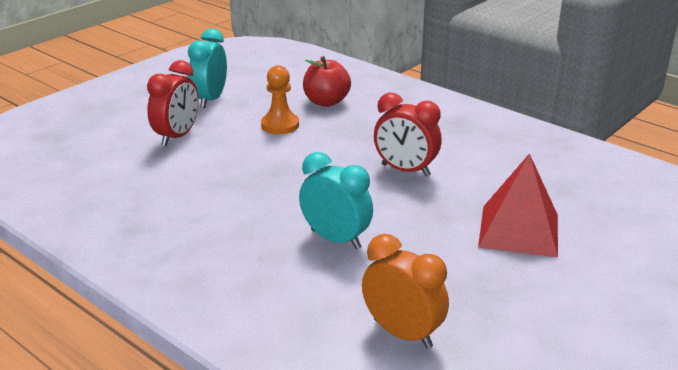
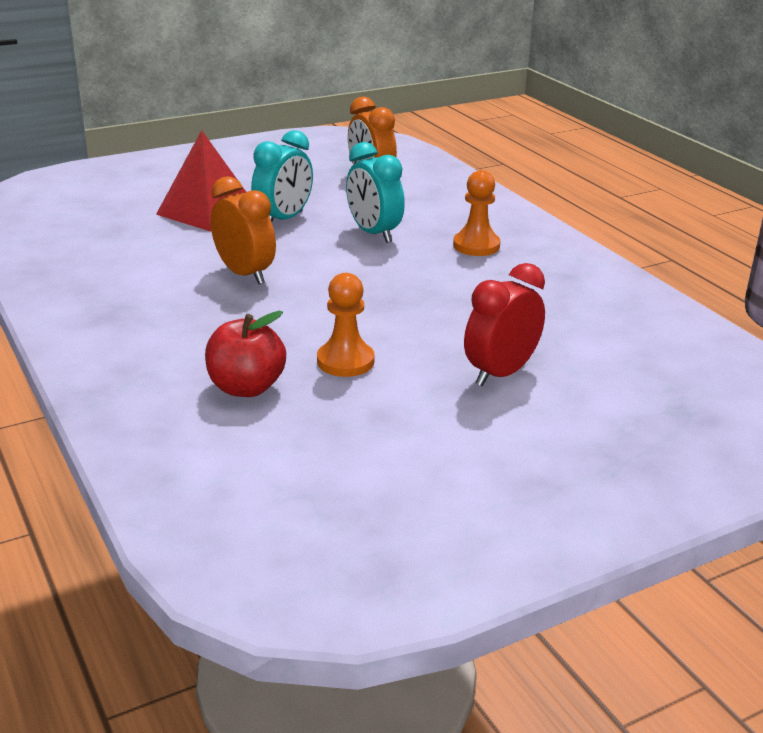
camera: 160 degrees left, 0 degrees up
turquoise clock [188,28,227,108] -> turquoise clock moved to [251,130,313,222]
red clock [374,93,441,177] -> orange clock [211,176,276,284]
none -> orange pawn [453,170,500,256]

